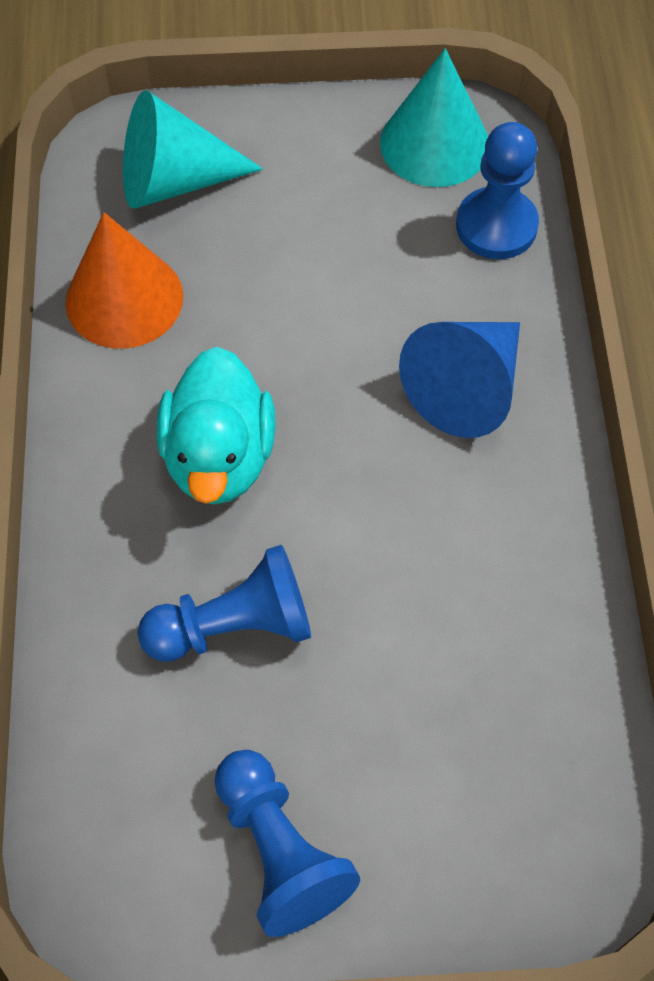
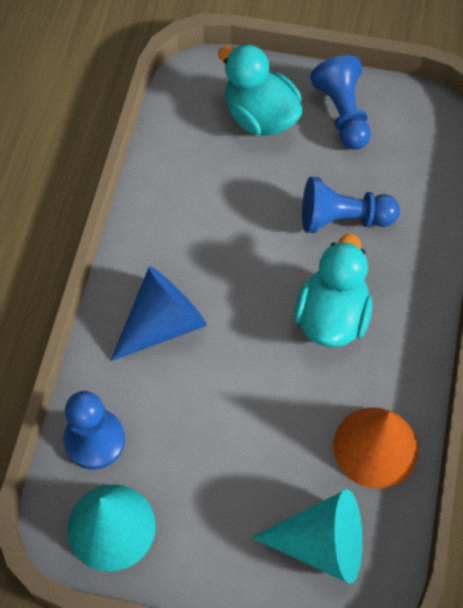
camera: 165 degrees left, 0 degrees up
none -> turquoise duck [218,44,302,135]

